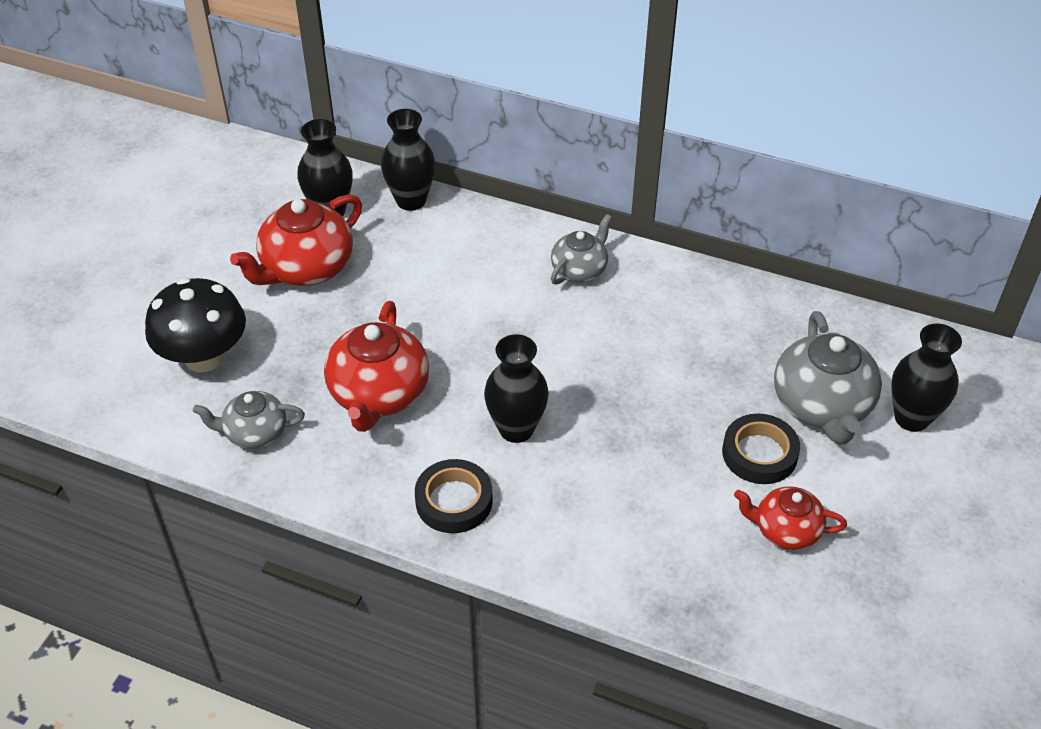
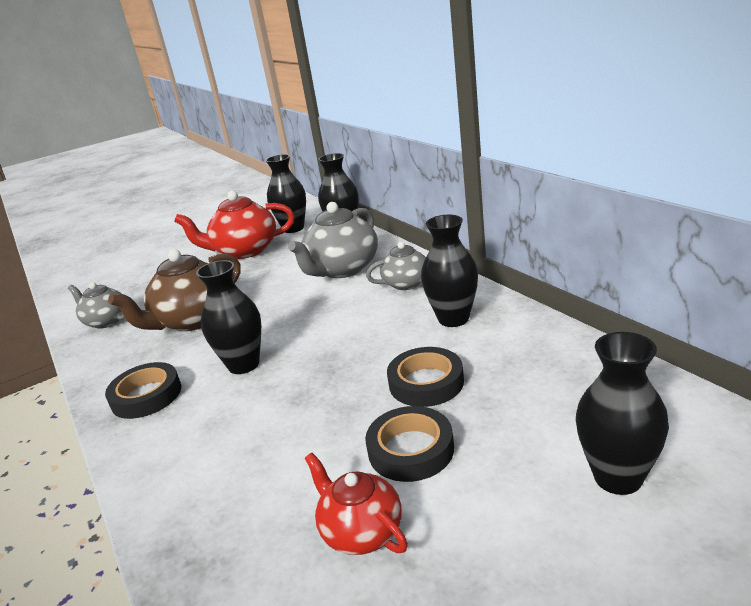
camera: 40 degrees right, 20 degrees down
black mushroom [145,278,246,372] -> none
red teapot [324,301,429,432] -> brown teapot [108,249,241,331]
grey teapot [774,311,882,445] -> grey teapot moved to [288,202,378,278]
none -> black tape [387,347,464,407]
none -> black vase [421,215,478,327]

